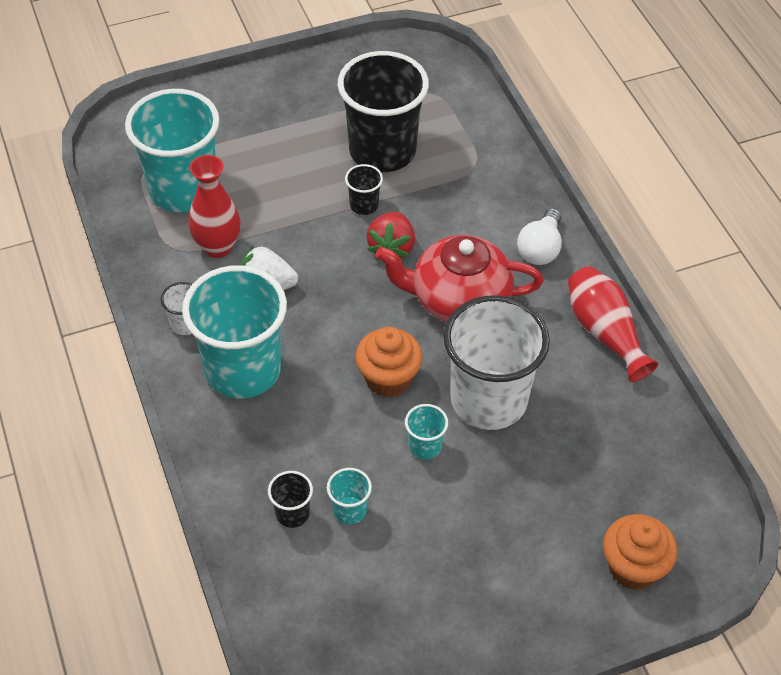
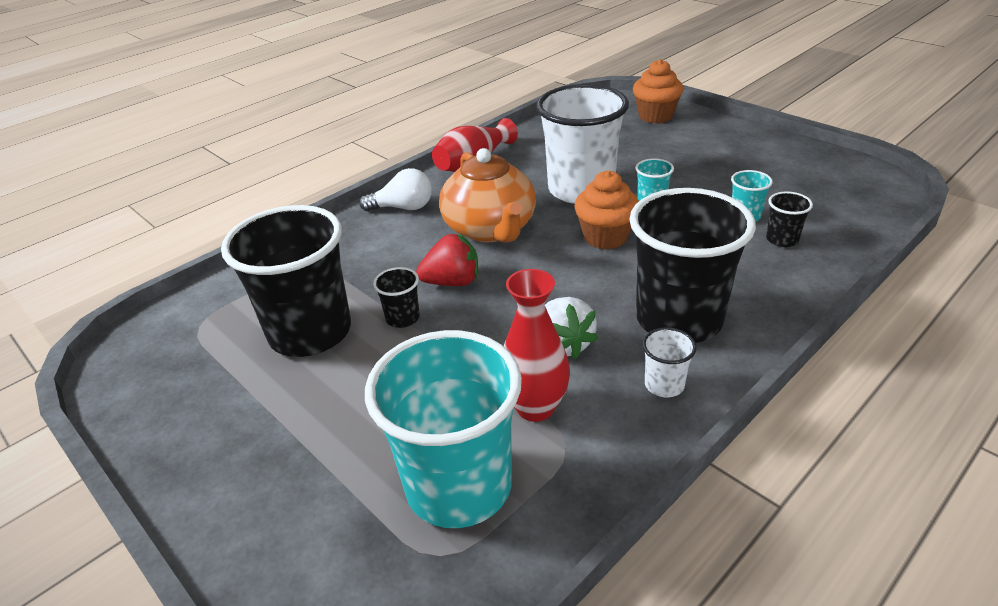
camera: 110 degrees left, 15 degrees down
turquoise cup [182,265,287,398] -> black cup [629,188,756,343]
red teapot [376,235,544,323] -> orange teapot [439,148,536,243]

